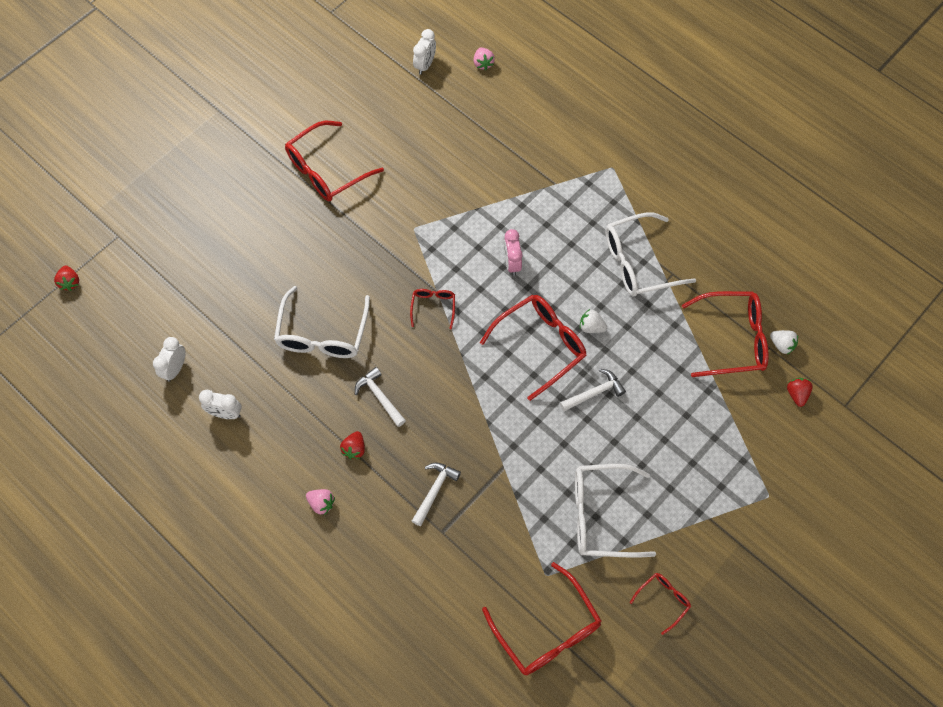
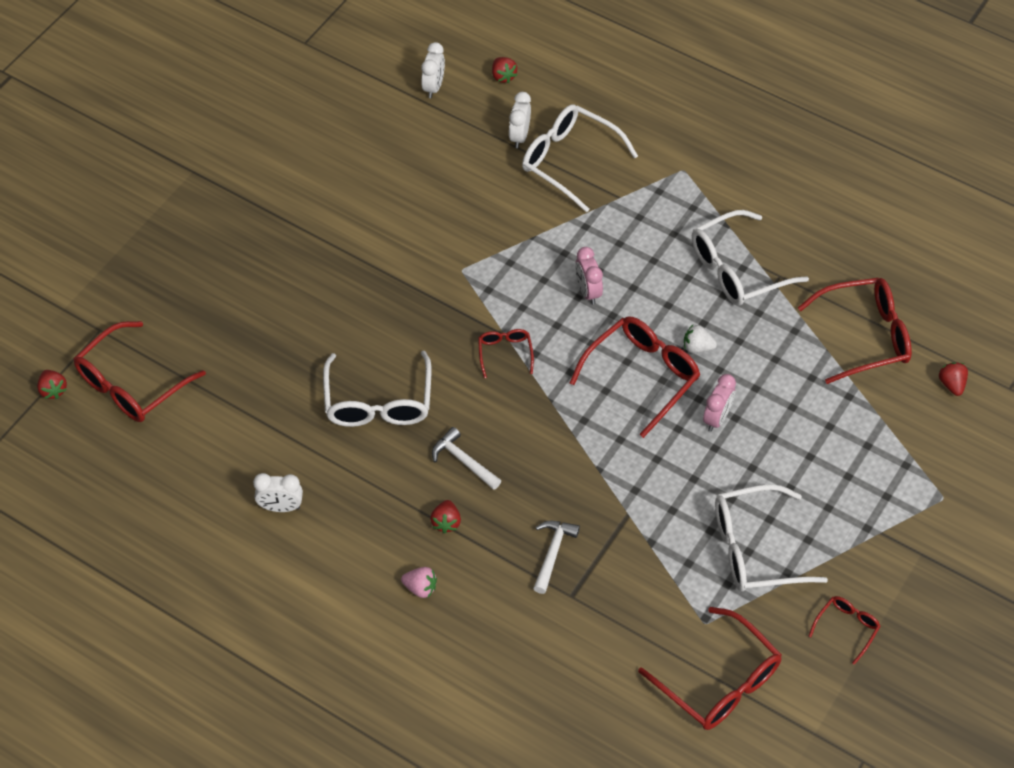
camera: 10 degrees left, 10 degrees down
white clock [153,337,186,382] -> white clock moved to [509,92,531,148]
red glasses [285,121,384,201] -> red glasses moved to [74,321,206,422]
pink strawberry [474,48,495,70] -> red strawberry [492,57,517,83]
white hammer [560,369,626,411] -> pink clock [703,374,736,431]
white strawberry [770,330,798,354] -> none
none -> white glasses [522,104,638,212]

